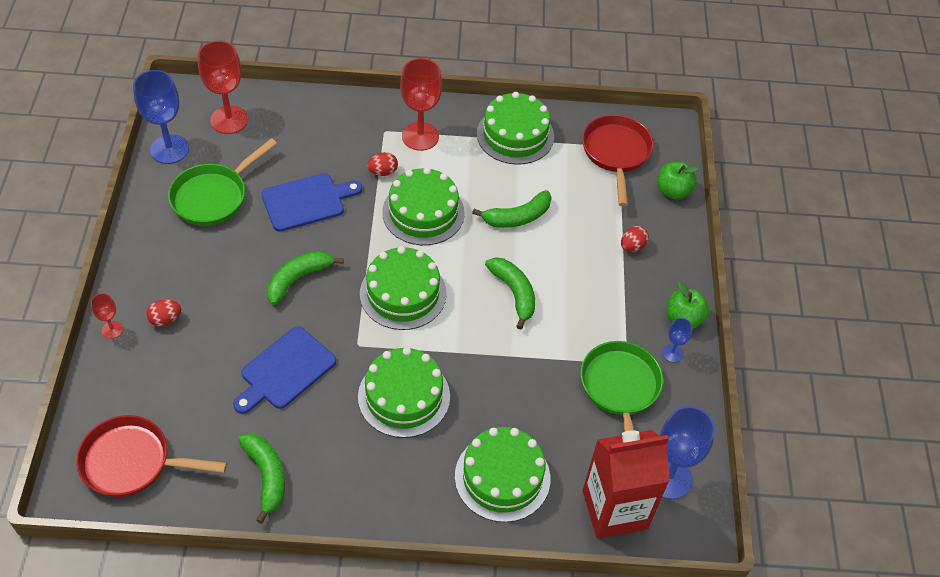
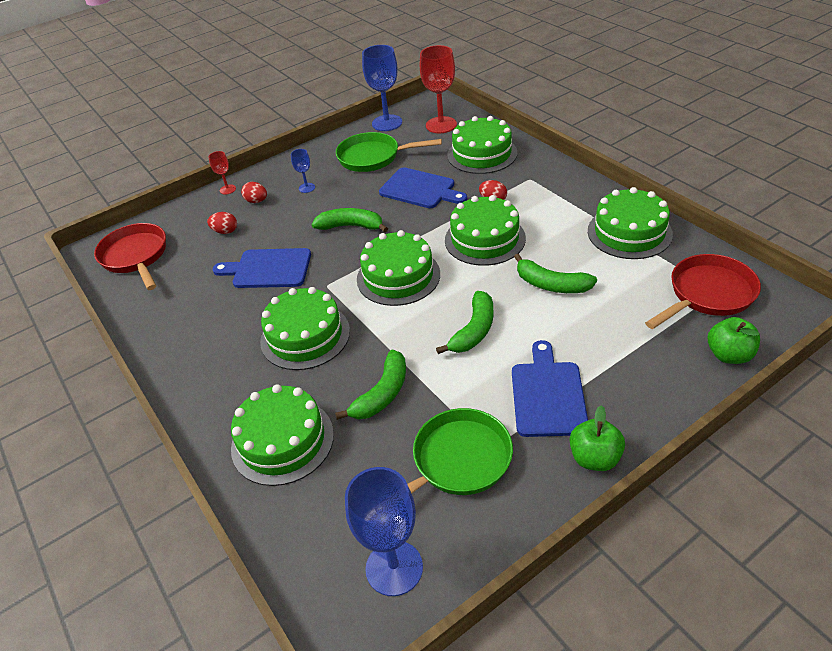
camera: 60 degrees right, 10 degrees down
green banana [238,433,285,524] -> green banana moved to [335,350,406,420]
red goblet [400,58,442,151] -> none
red carton [583,430,670,539] -> none
red egg [621,226,649,252] -> red egg moved to [207,212,237,234]
blue goblet [662,318,693,362] -> blue goblet moved to [291,149,315,193]
none -> green cake [447,116,517,174]
none -> blue cutting board [512,340,588,437]

